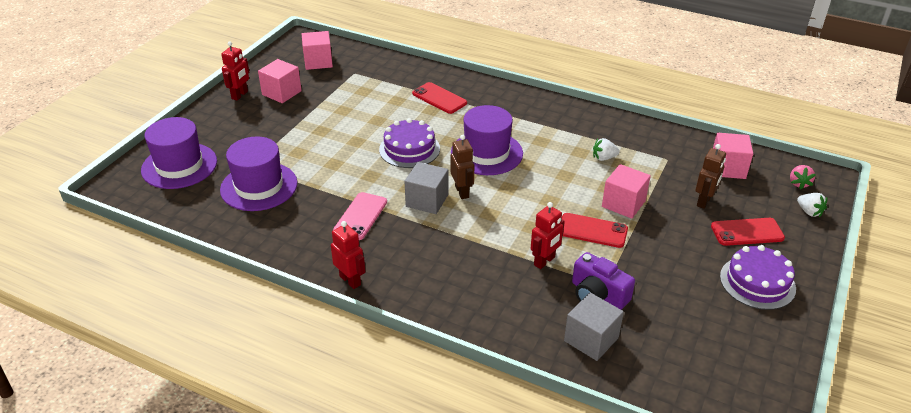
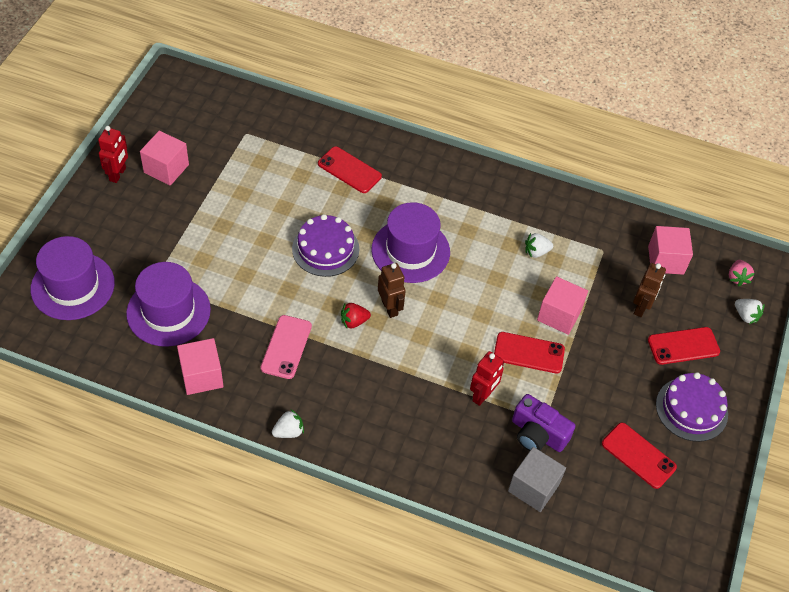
camera: 10 degrees left, 15 degrees up
pink cube [302,31,333,70] -> pink cube moved to [177,338,224,395]
red robot [331,221,366,289] -> white strawberry [272,409,304,438]
grey cube [404,162,448,214] -> red strawberry [341,303,371,329]
none -> red phone [602,423,677,489]

